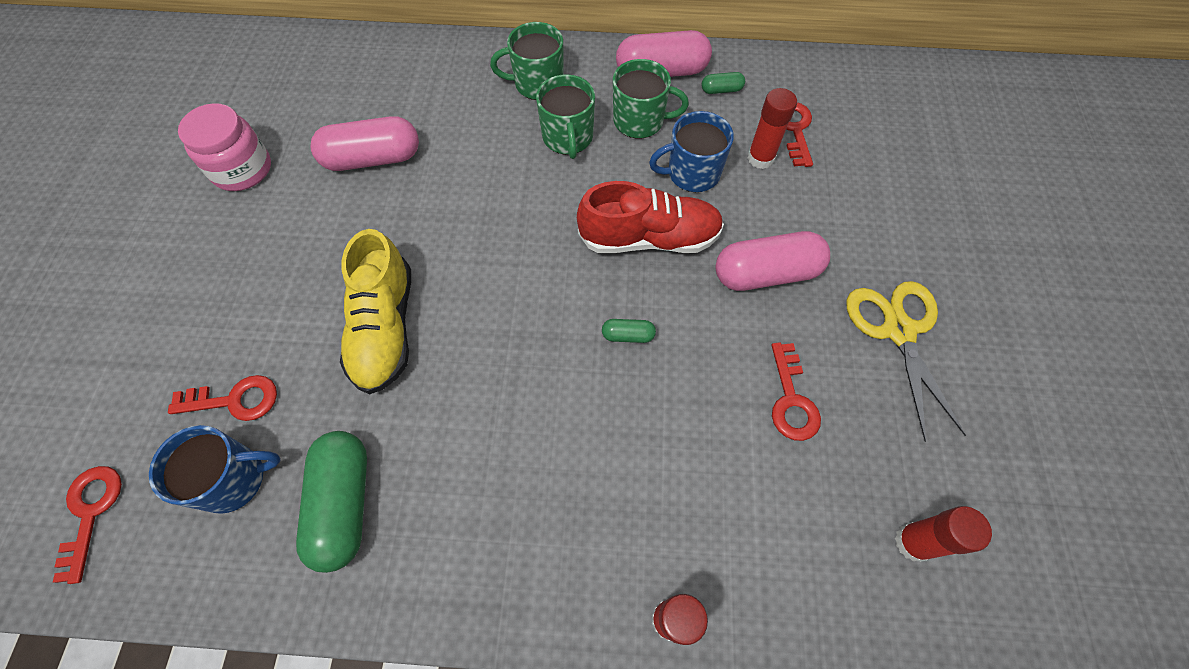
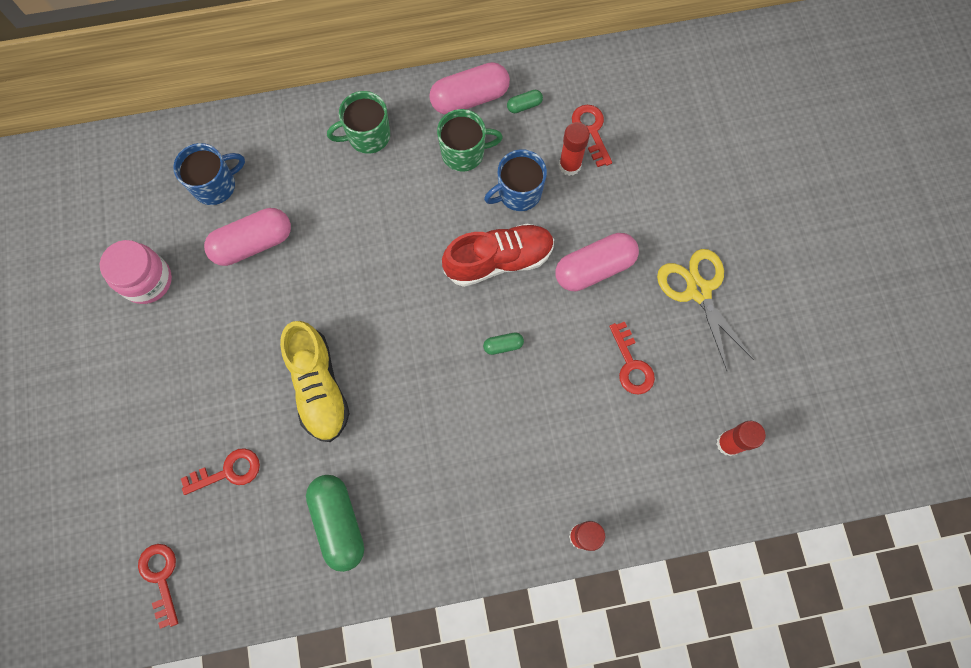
camera: 15 degrees left, 10 degrees up
blue mug [149,425,281,514] -> blue mug moved to [173,143,245,205]
green mug [536,74,595,159] -> none

